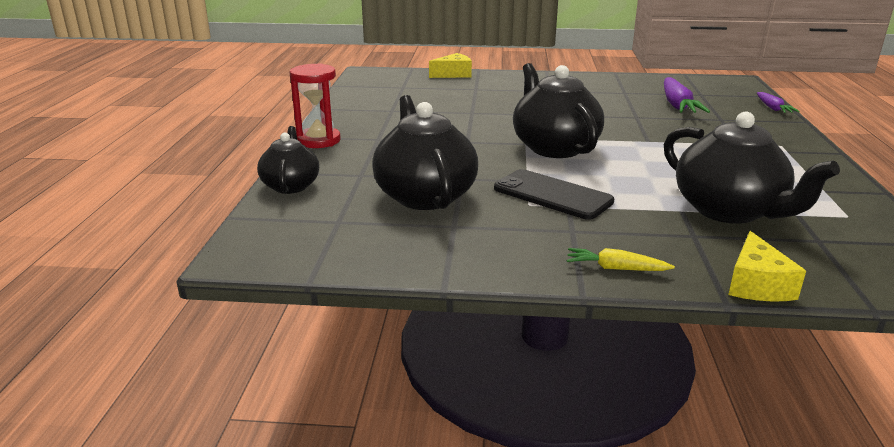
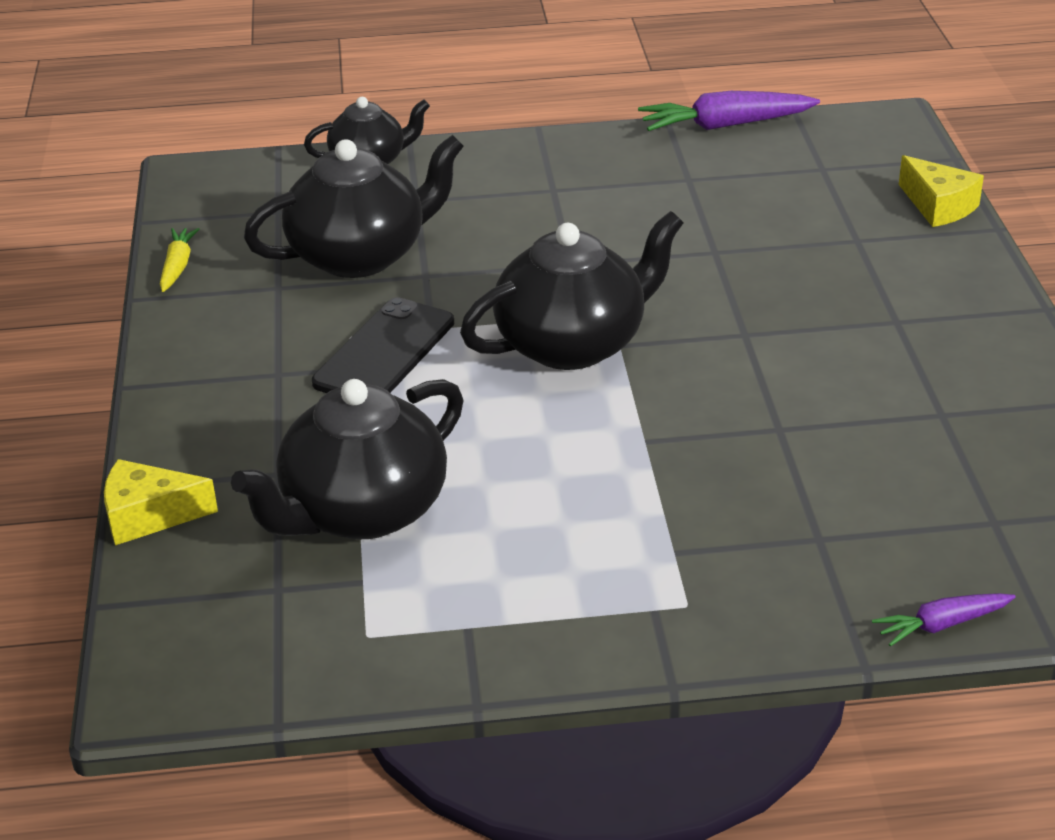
camera: 80 degrees right, 10 degrees up
red hourglass [290,63,341,148] -> none
yellow carrot [567,248,675,271] -> yellow carrot moved to [160,228,200,292]
purple carrot [664,77,710,113] -> purple carrot moved to [638,91,820,131]

